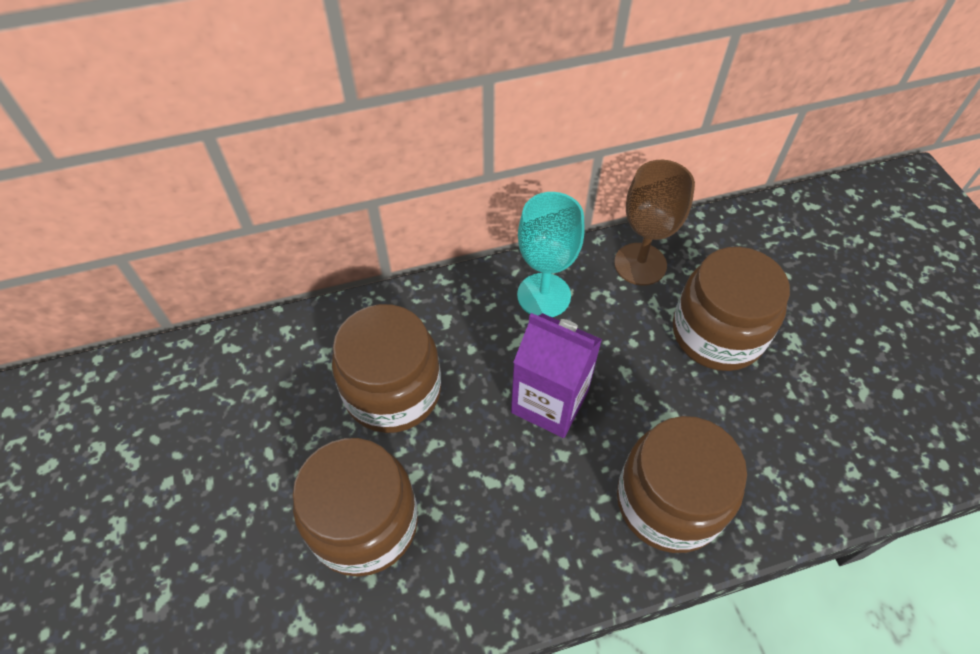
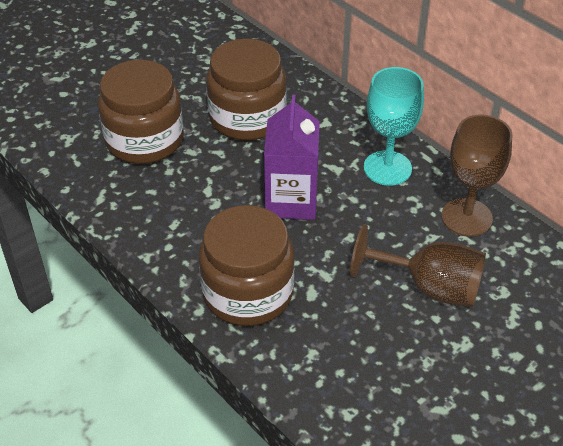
camera: 65 degrees right, 10 degrees down
brown jar [673,247,790,371] -> brown goblet [350,224,486,307]

